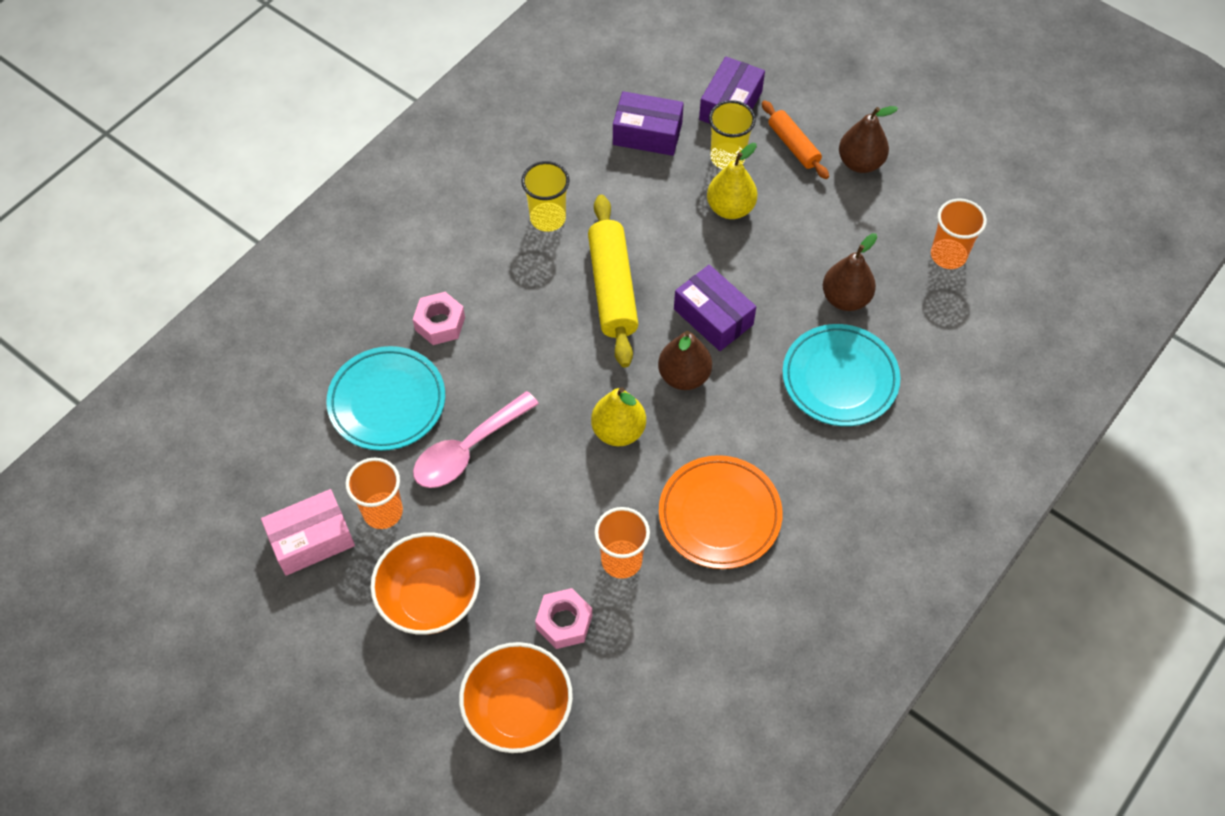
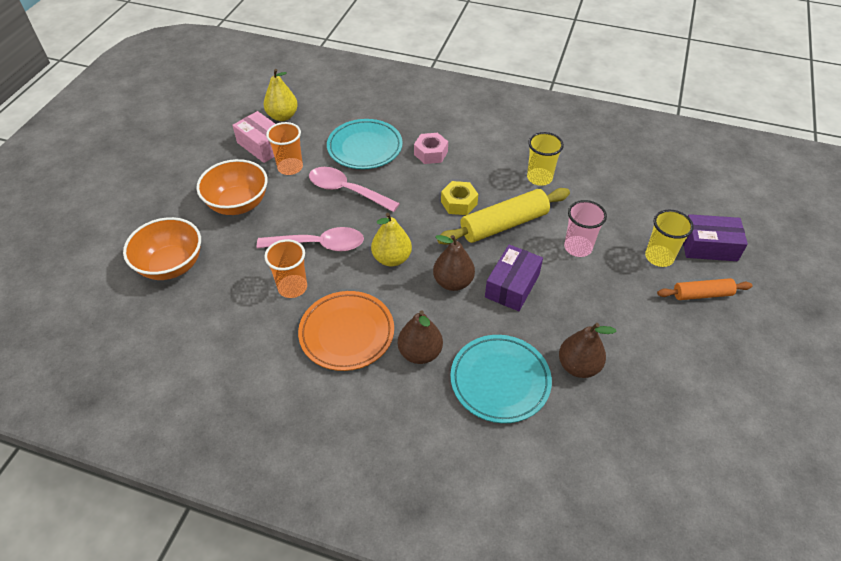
camera: 70 degrees right, 10 degrees down
pink nut [535,588,592,649] -> none
purple box [613,91,684,156] -> none
yellow pear [707,143,758,219] -> yellow pear moved to [264,69,298,121]
orange rolling pin [762,100,829,179] -> orange rolling pin turned 45 degrees clockwise [657,278,753,300]
brown pear [839,106,898,173] -> brown pear moved to [398,310,443,364]
orange cup [931,198,987,269] -> none
none -> pink spoon [257,227,364,251]
none -> yellow nut [441,181,478,215]
none -> pink cup [564,200,607,257]

